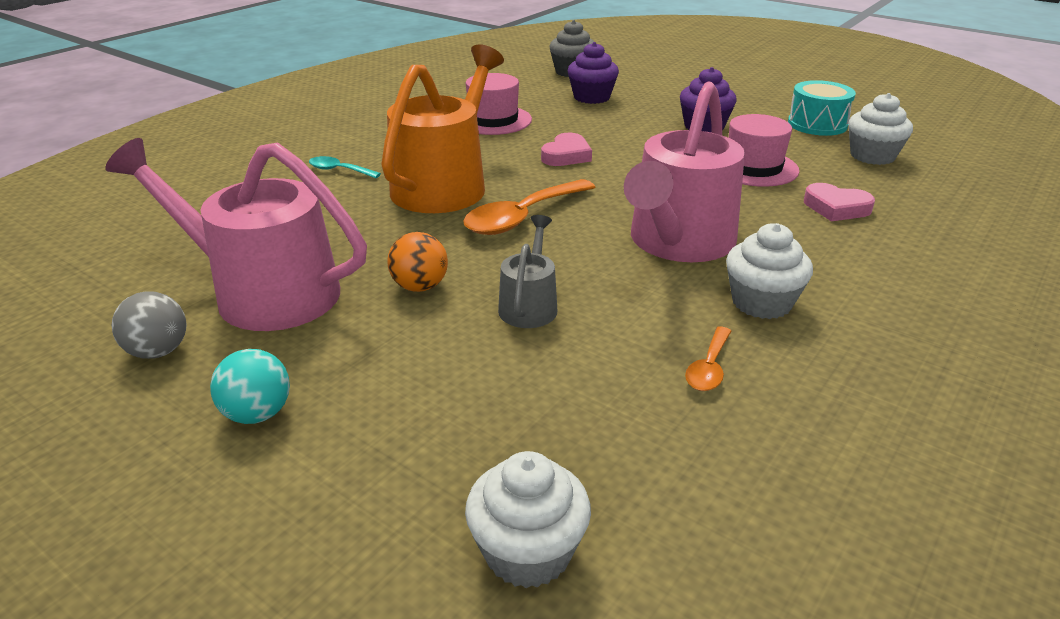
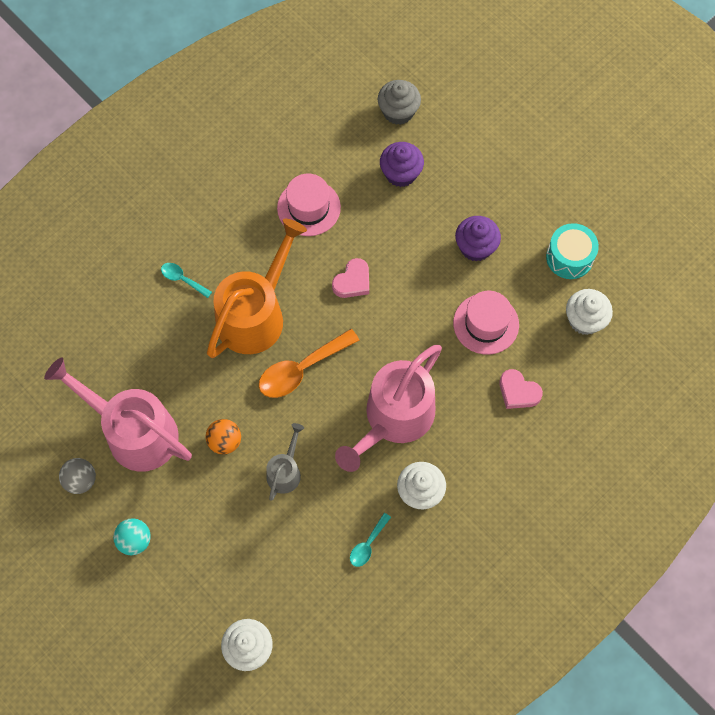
camera: 10 degrees right, 35 degrees up
orange spoon [685,327,731,391] -> turquoise spoon [350,513,391,567]

